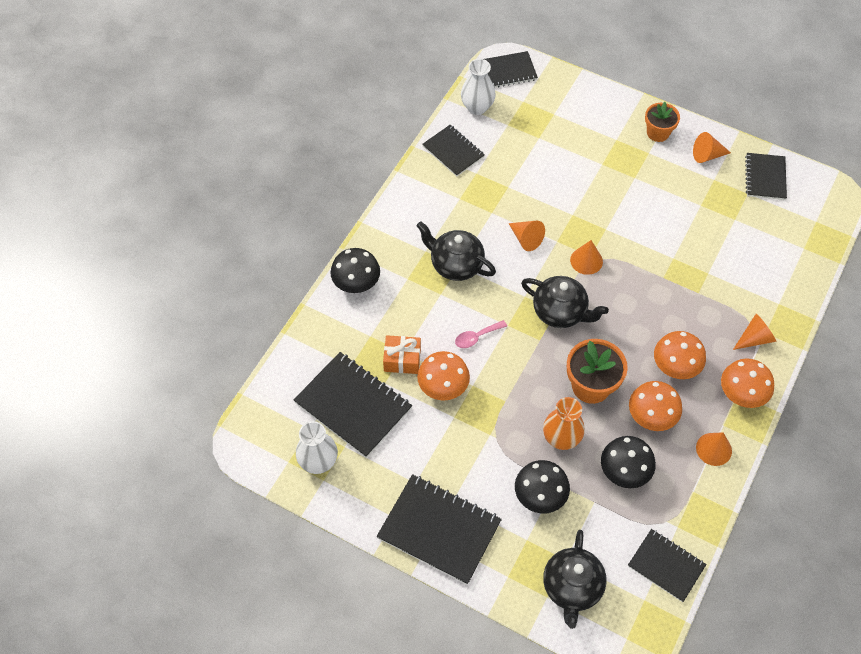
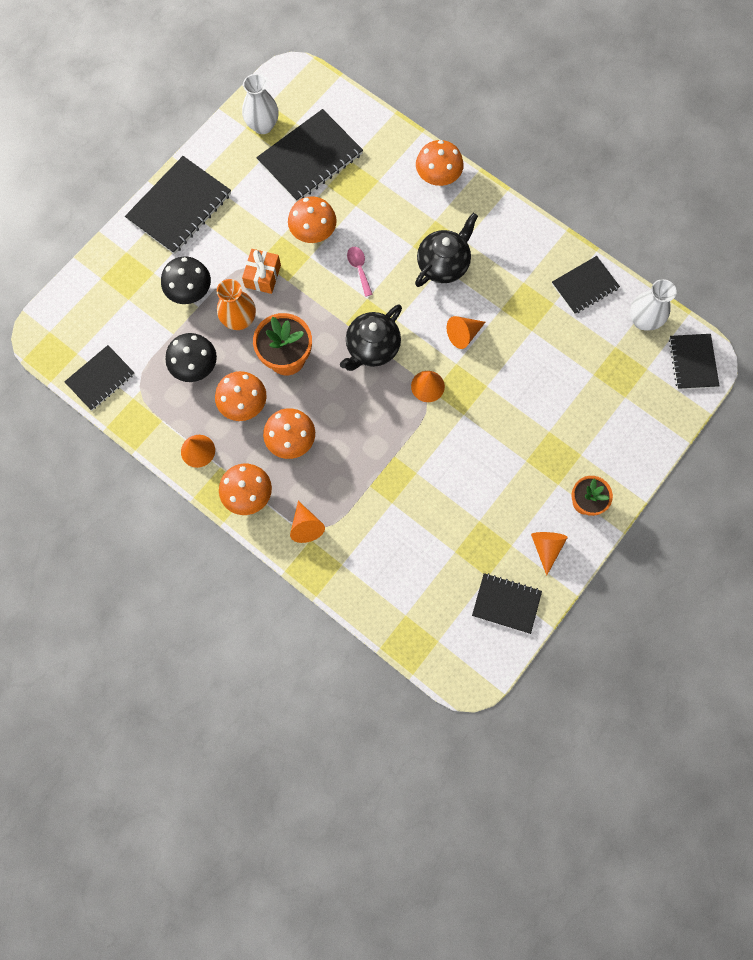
camera: 100 degrees right, 15 degrees up
black mushroom [330,248,380,293] -> orange mushroom [416,140,464,186]
orange gift [383,335,421,374] -> orange gift moved to [242,249,281,294]
black teapot [543,530,607,629] -> none

